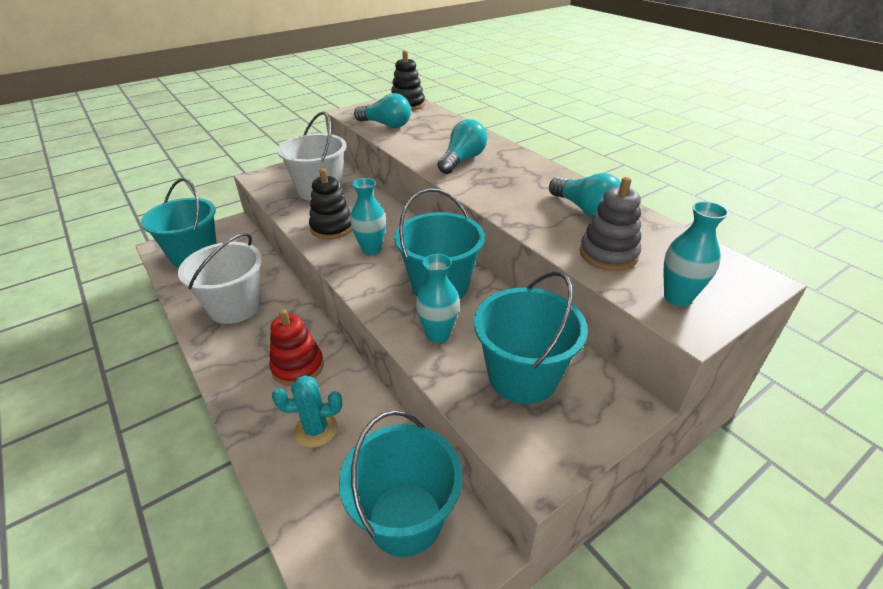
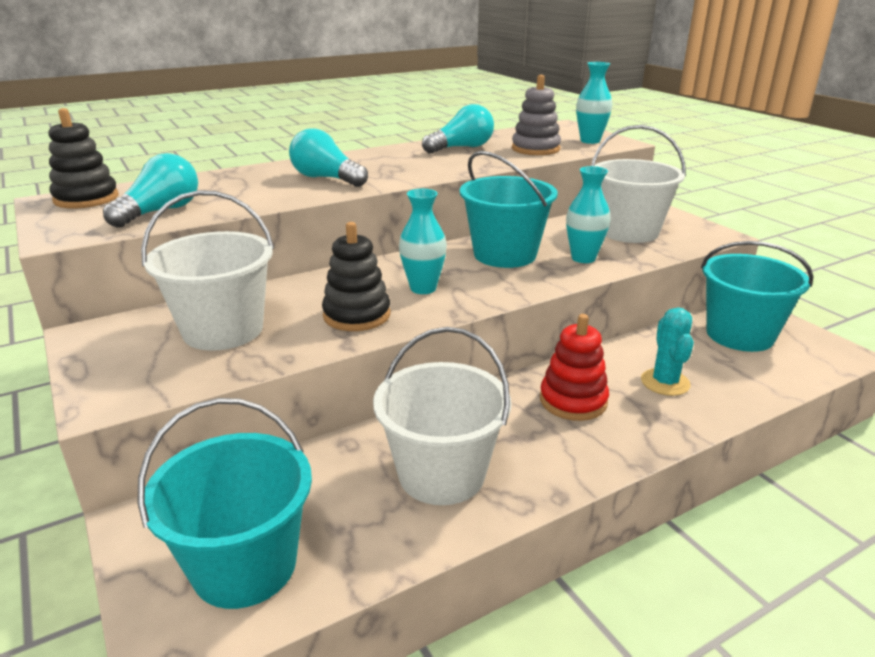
camera: 85 degrees left, 10 degrees down
turquoise bucket [474,271,588,404] -> white bucket [591,125,686,243]

